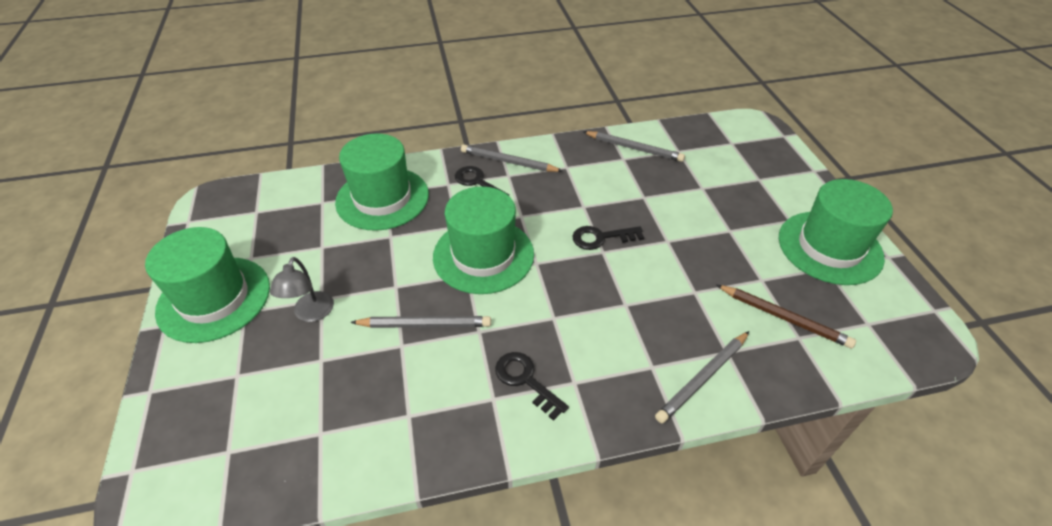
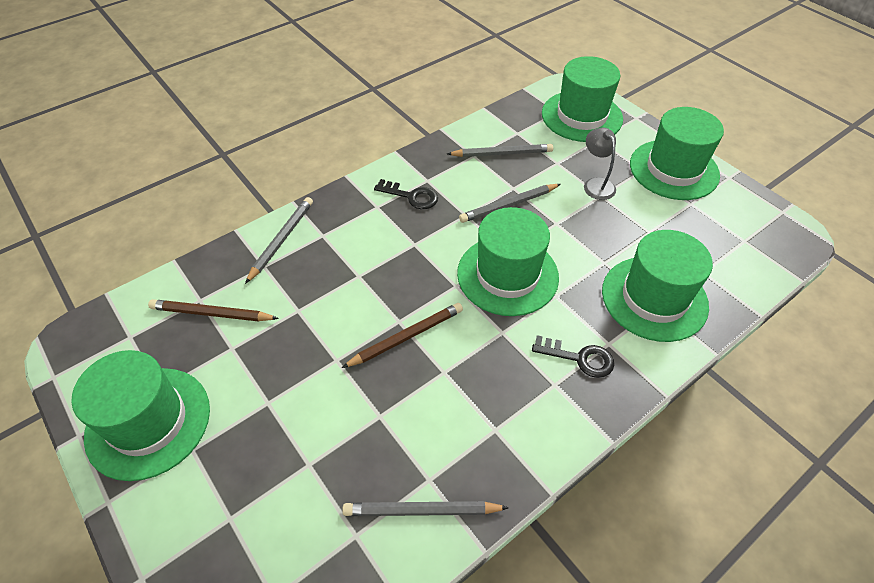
camera: 155 degrees right, 5 degrees up
grey pencil [461,144,563,172] -> grey pencil moved to [447,144,553,157]
black key [572,226,644,250] -> brown pencil [342,303,463,368]
none -> green hat [542,56,623,142]

